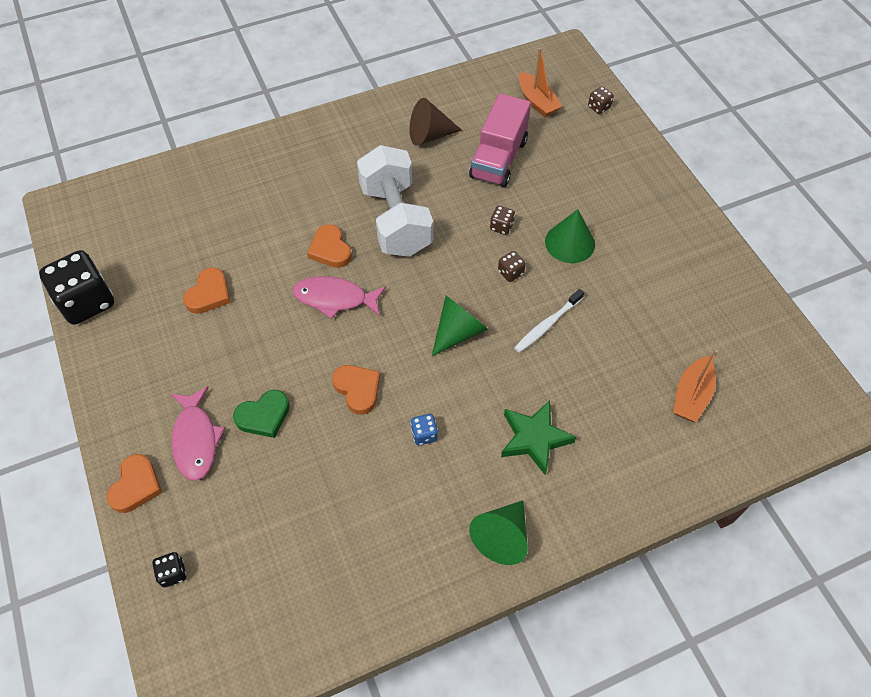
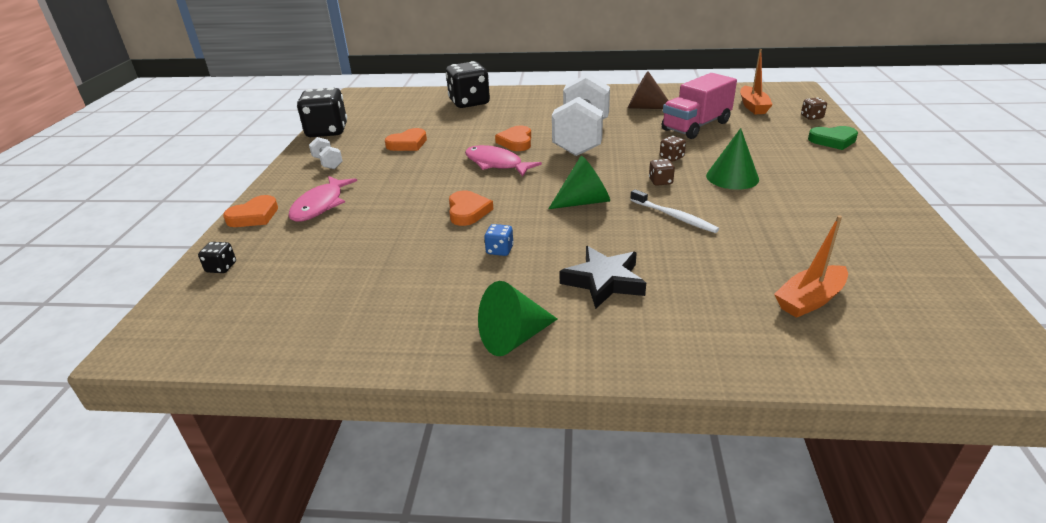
camera: 30 degrees right, 25 degrees down
green heart [233,390,290,438] -> green heart moved to [808,126,858,150]
green star [501,401,576,475] -> black star [560,246,646,309]
white toothbrush [514,289,584,353] -> white toothbrush turned 120 degrees counterclockwise [630,189,719,233]
none -> white dumbbell [309,137,343,169]
none -> black dice [446,61,490,108]

